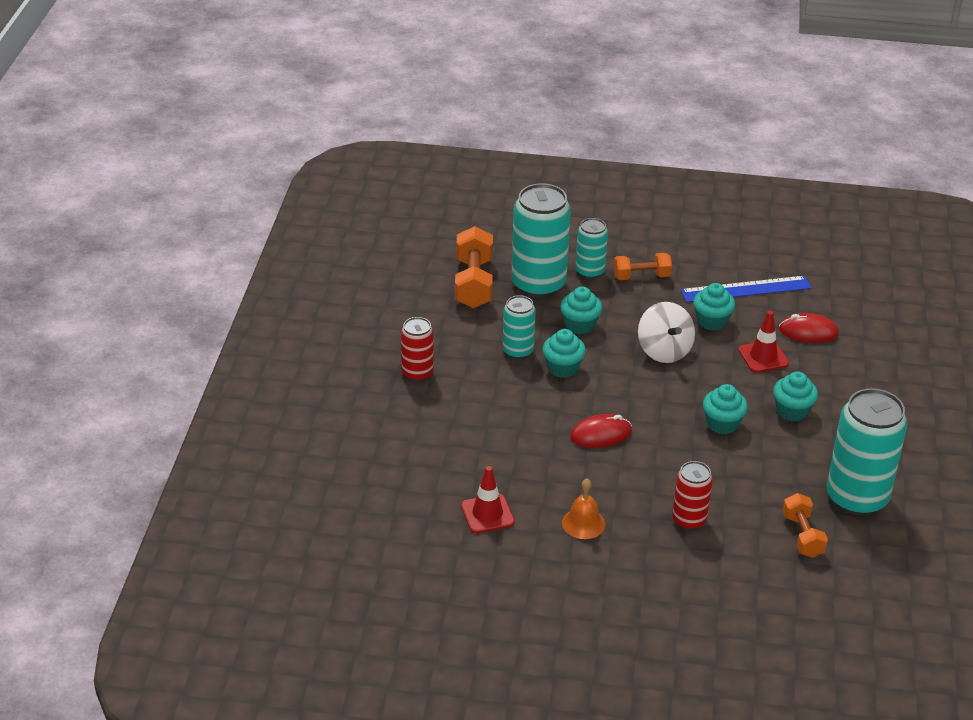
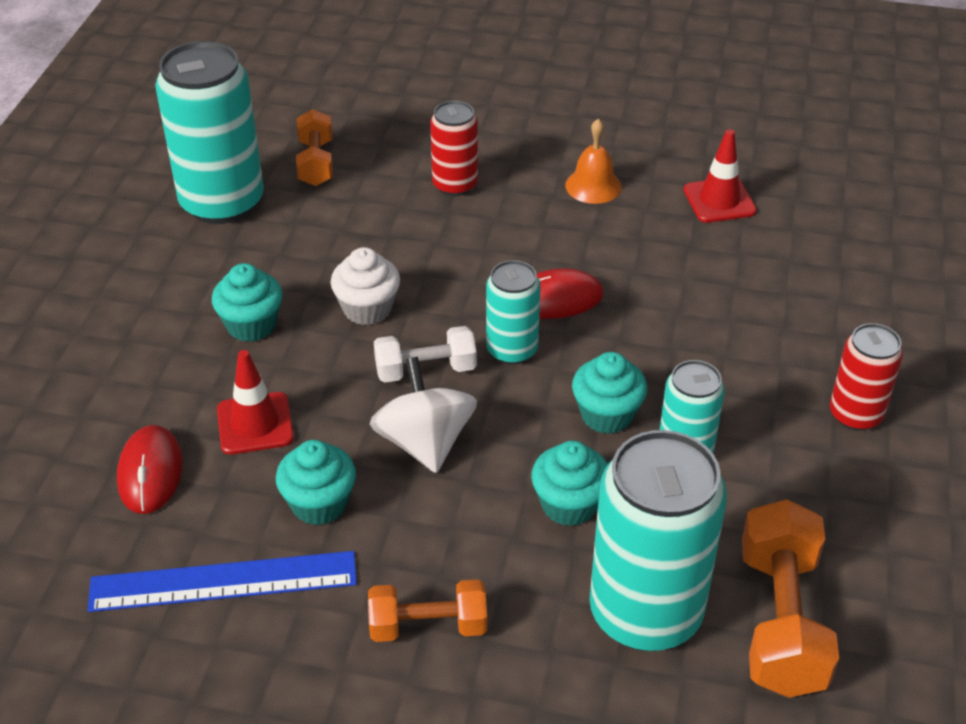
camera: 175 degrees left, 5 degrees up
turquoise can [575,218,608,279] -> turquoise can moved to [486,260,541,365]
turquoise cupcake [703,384,748,434] -> white cupcake [331,247,400,325]
red mouse [779,313,839,343] -> red mouse turned 75 degrees clockwise [117,425,183,514]
none -> white dumbbell [374,326,477,383]

